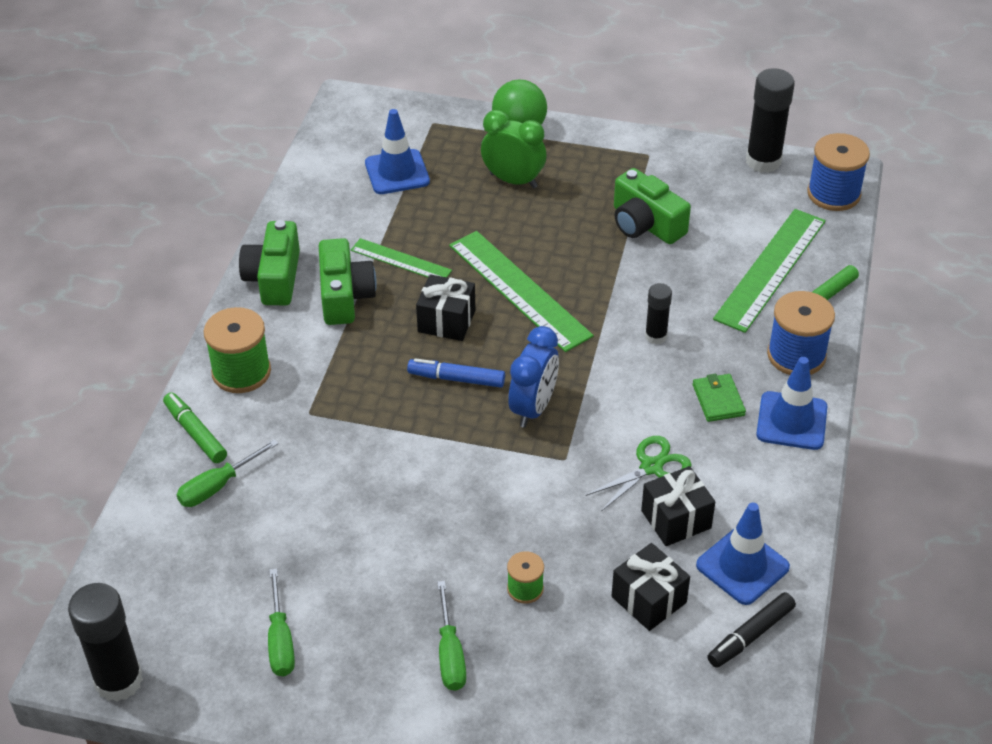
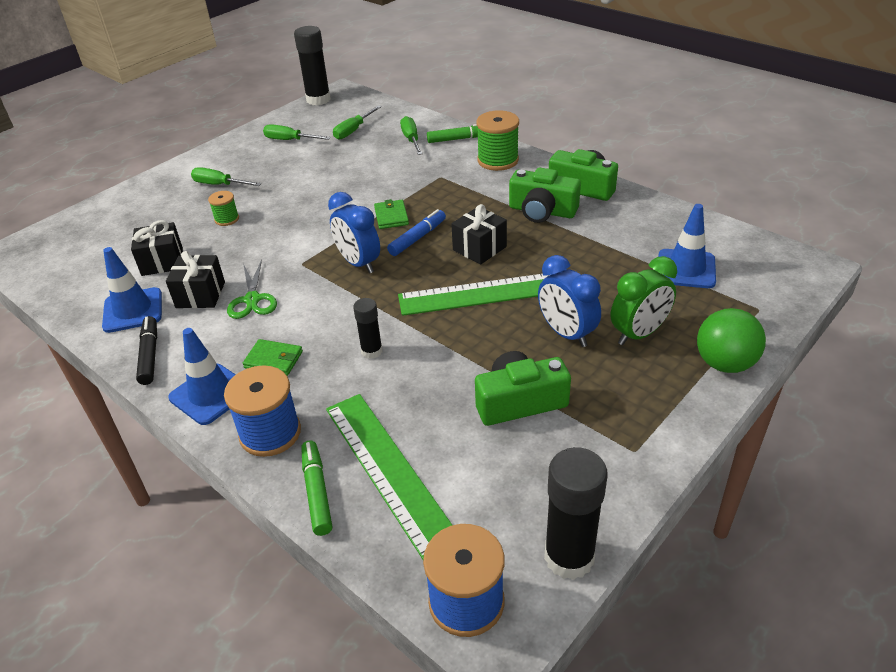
camera: 120 degrees right, 5 degrees down
green ruler [351,238,452,277] -> none
black marker [707,592,796,668] -> black marker moved to [136,316,157,385]
none -> green screwdriver [333,106,381,140]
none -> green wallet [374,199,409,229]
none -> blue clock [538,255,601,347]

